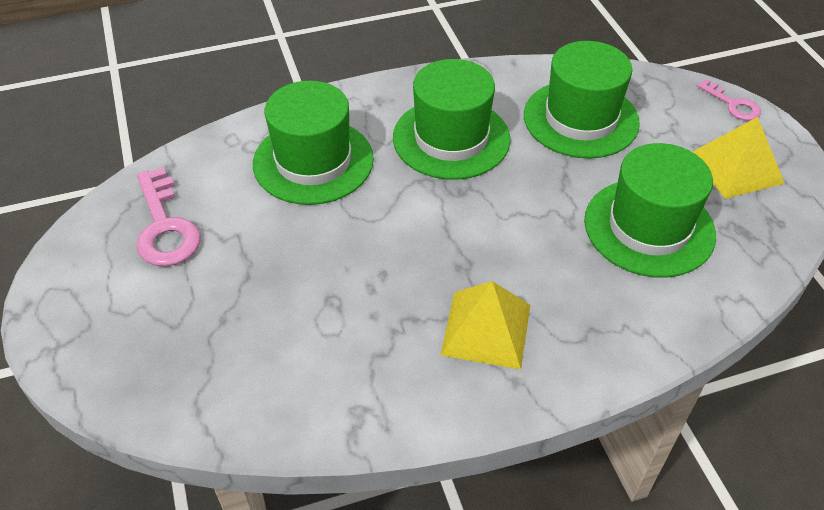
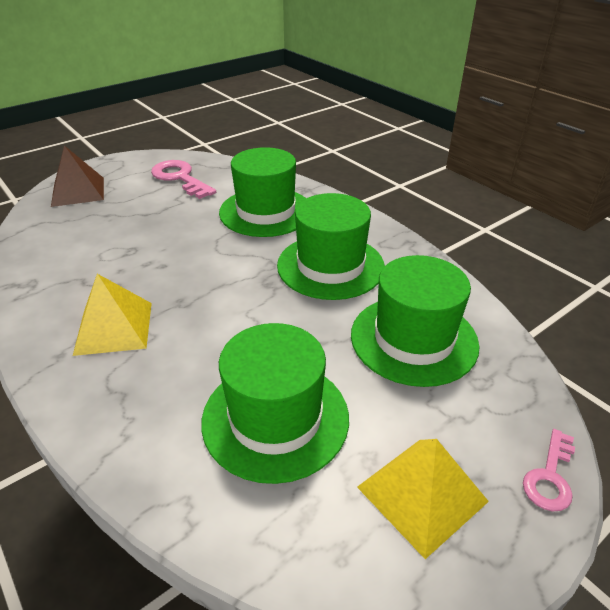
camera: 70 degrees right, 10 degrees down
pink key [136,167,201,267] -> pink key turned 90 degrees clockwise [151,160,216,199]
none -> brown pyramid [51,145,104,207]

